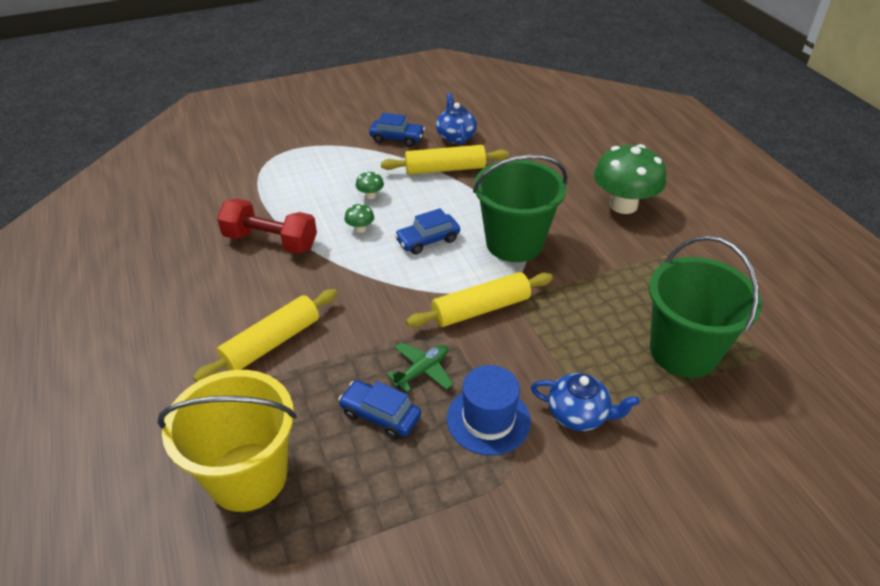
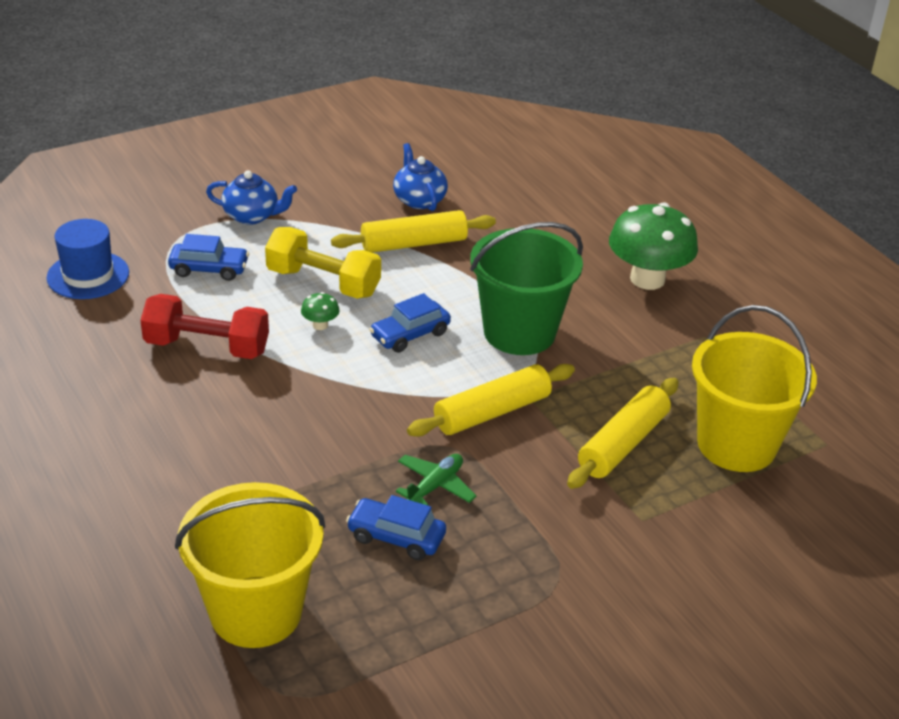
camera: 10 degrees left, 5 degrees down
yellow rolling pin [193,289,337,382] -> yellow rolling pin moved to [567,378,678,489]
green mushroom [356,171,384,199] -> yellow dumbbell [265,227,381,299]
blue car [369,113,425,147] -> blue car moved to [168,234,249,281]
blue hat [447,365,531,455] -> blue hat moved to [46,219,129,299]
blue teapot [531,373,640,431] -> blue teapot moved to [206,170,297,225]
green bucket [649,236,762,378] -> yellow bucket [692,305,817,472]

